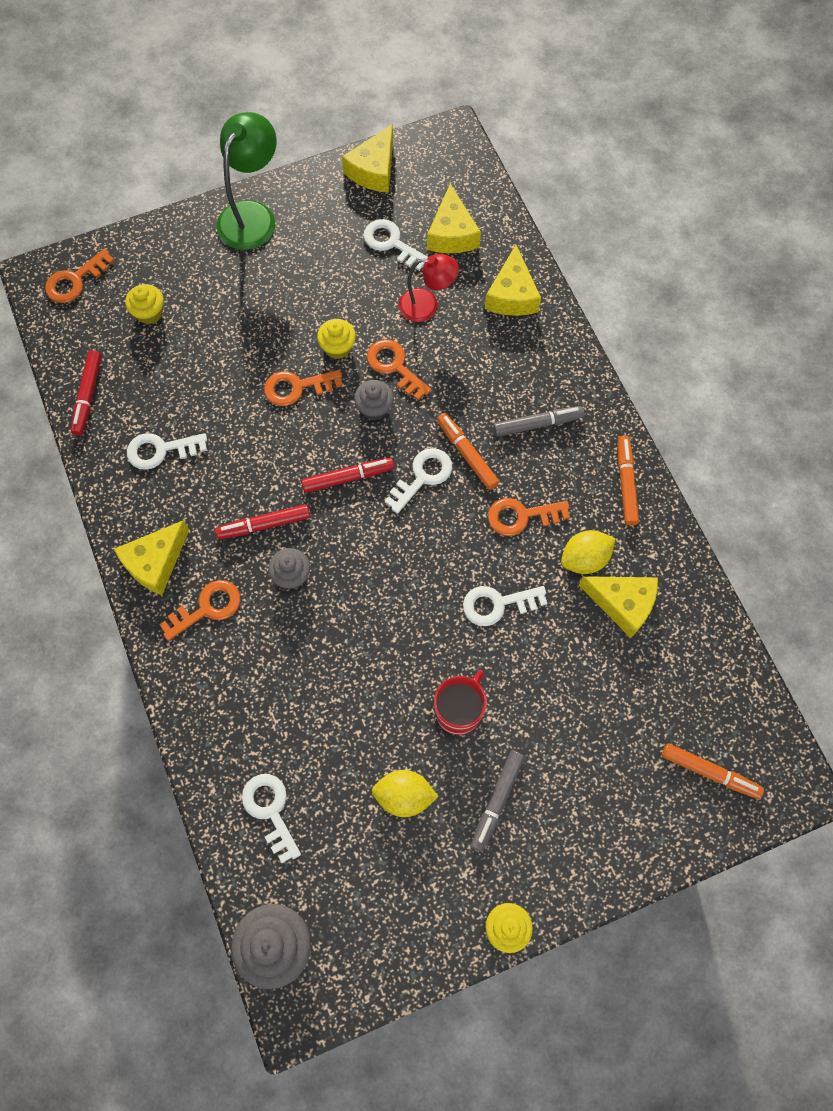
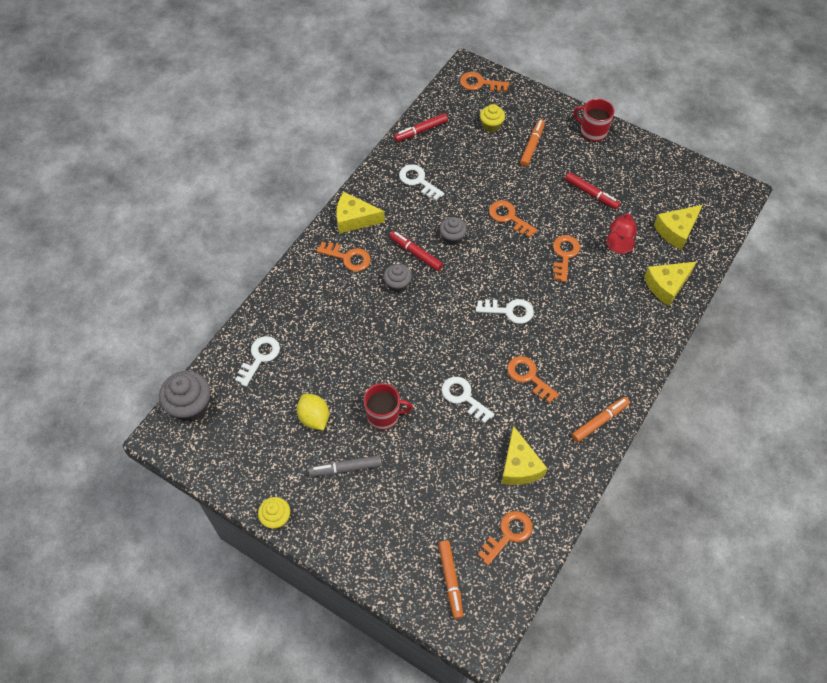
camera: 55 degrees right, 10 degrees down
green lamp [216,112,277,250] -> red mug [573,99,615,142]
red marker [301,458,394,493] -> red marker moved to [565,172,620,209]
yellow cupcake [317,319,356,359] -> none
yellow cheese [342,124,393,193] -> none
grey cupcake [354,380,394,420] -> grey cupcake moved to [439,217,467,245]
white key [364,219,428,271] -> none
red lamp [399,254,459,322] -> red lamp turned 60 degrees clockwise [606,209,637,254]
orange marker [437,413,499,490] -> orange marker moved to [520,119,545,167]
grey marker [493,406,584,437] -> none
yellow lemon [561,530,616,574] -> none
none -> orange key [478,511,533,565]

